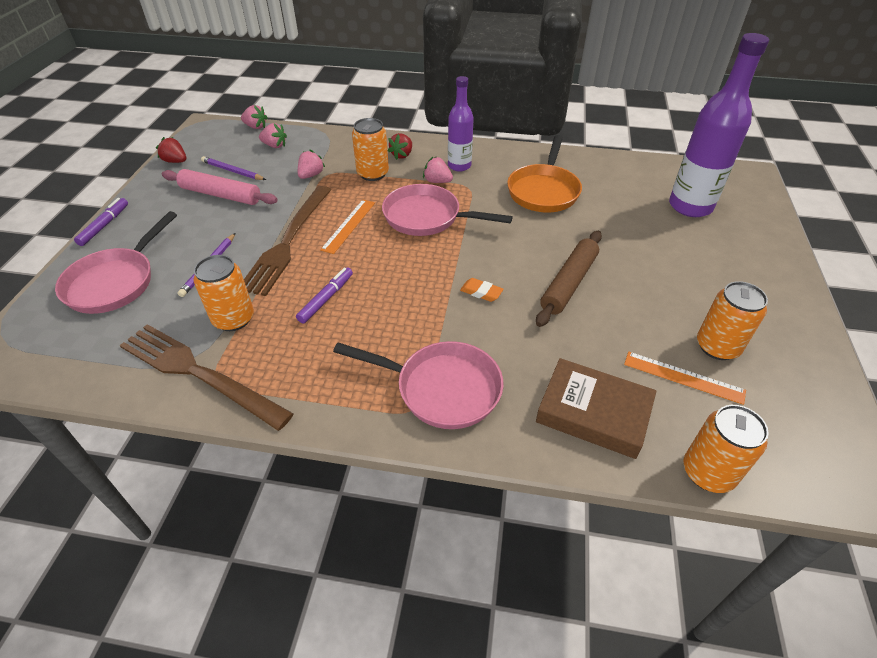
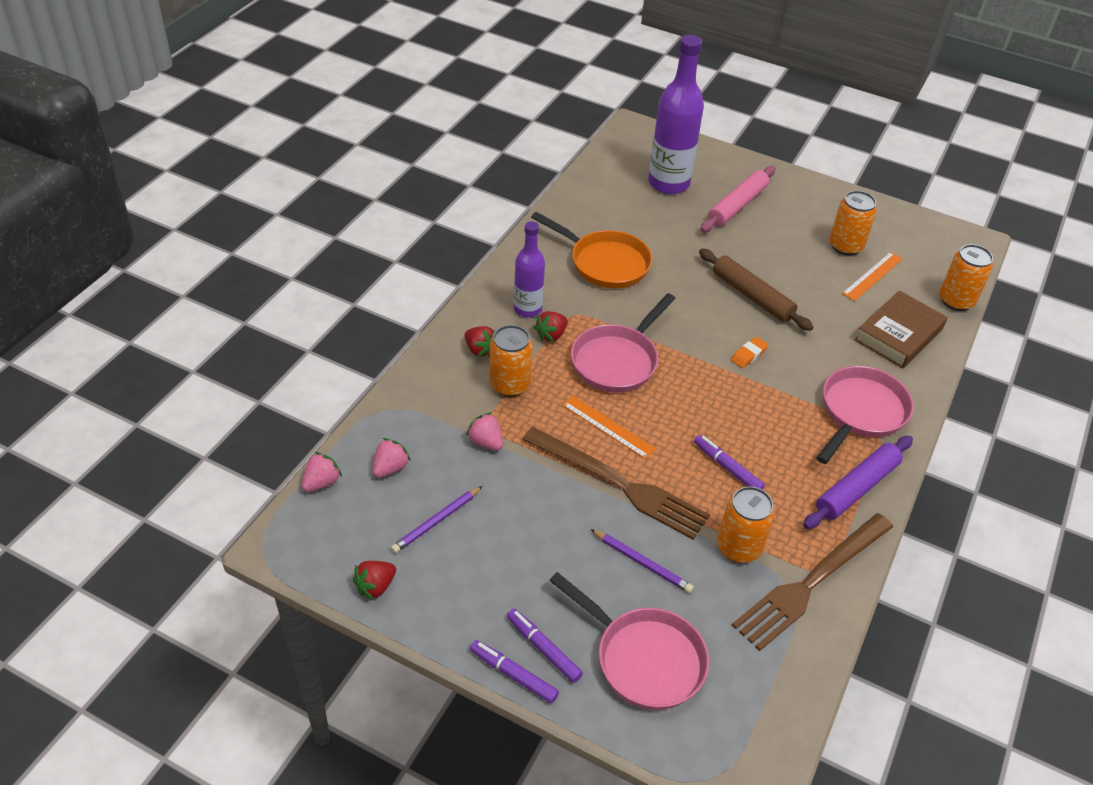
camera: 75 degrees left, 0 degrees up
pink rolling pin [162,169,278,205] -> pink rolling pin moved to [700,166,775,232]
pink strawberry [423,157,453,183] -> red strawberry [534,311,568,342]
none -> purple marker [507,609,583,683]
none -> purple rolling pin [804,436,913,529]

